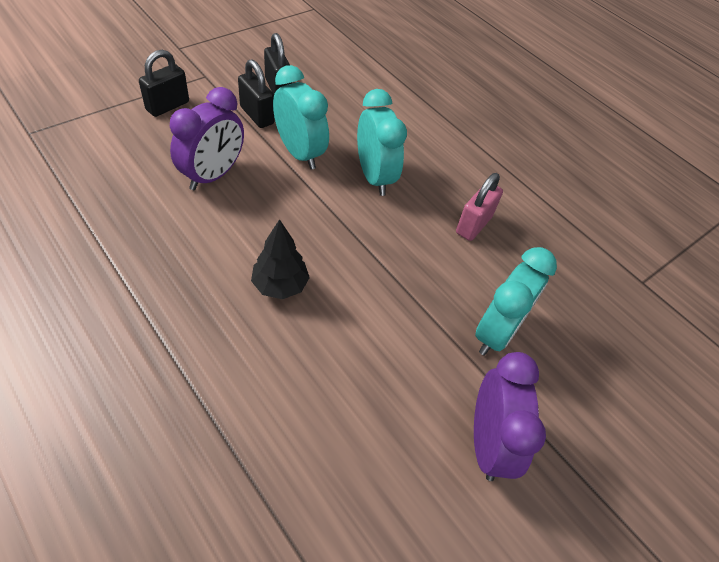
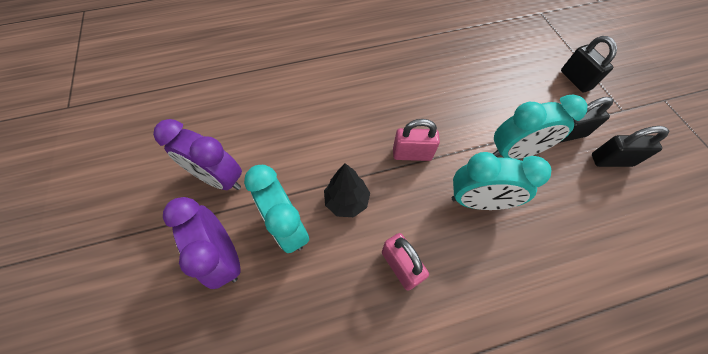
camera: 120 degrees right, 10 degrees up
purple clock [170,87,244,190] -> purple clock moved to [163,197,240,289]
black tree [251,219,310,299] -> black tree moved to [324,163,370,217]
none -> pink padlock [393,119,440,161]

